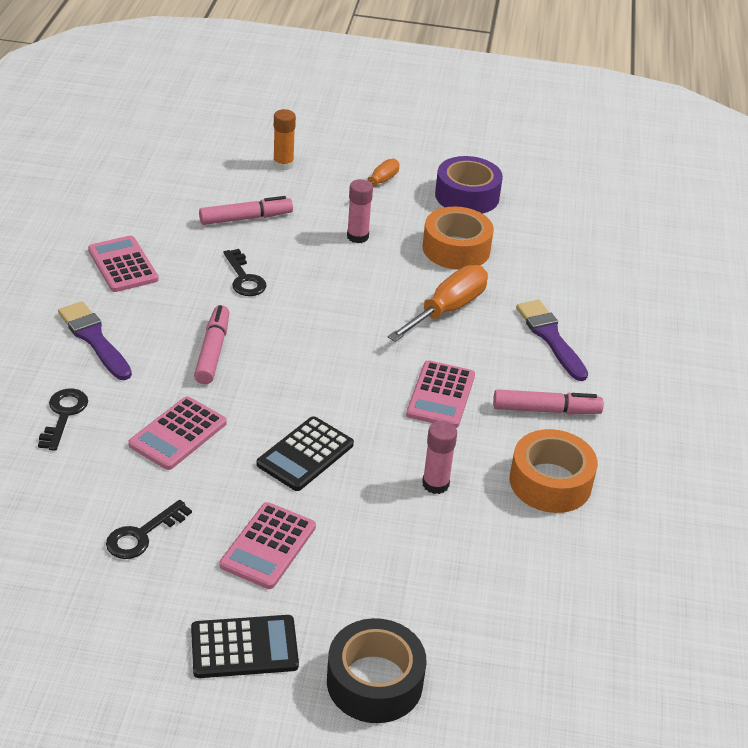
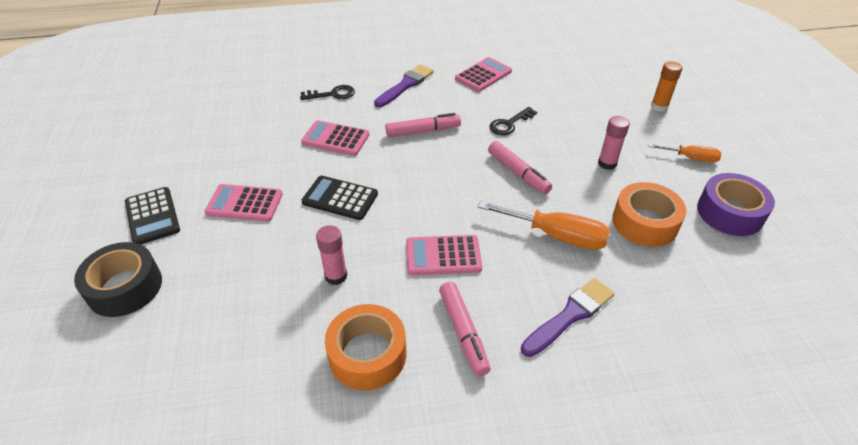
camera: 75 degrees right, 5 degrees up
black key [106,500,192,559] -> none
pink marker [199,196,293,225] -> pink marker moved to [488,141,552,195]

